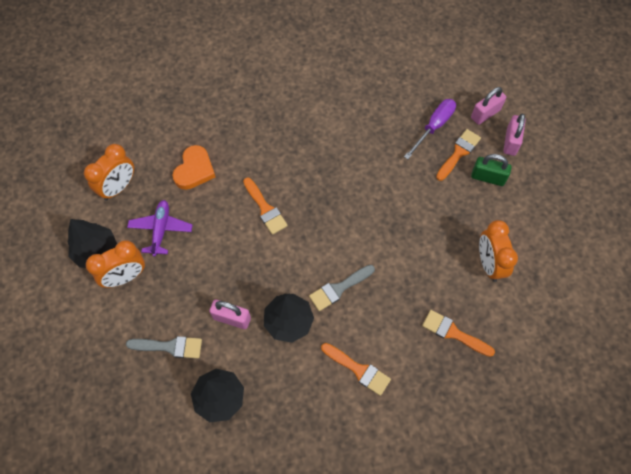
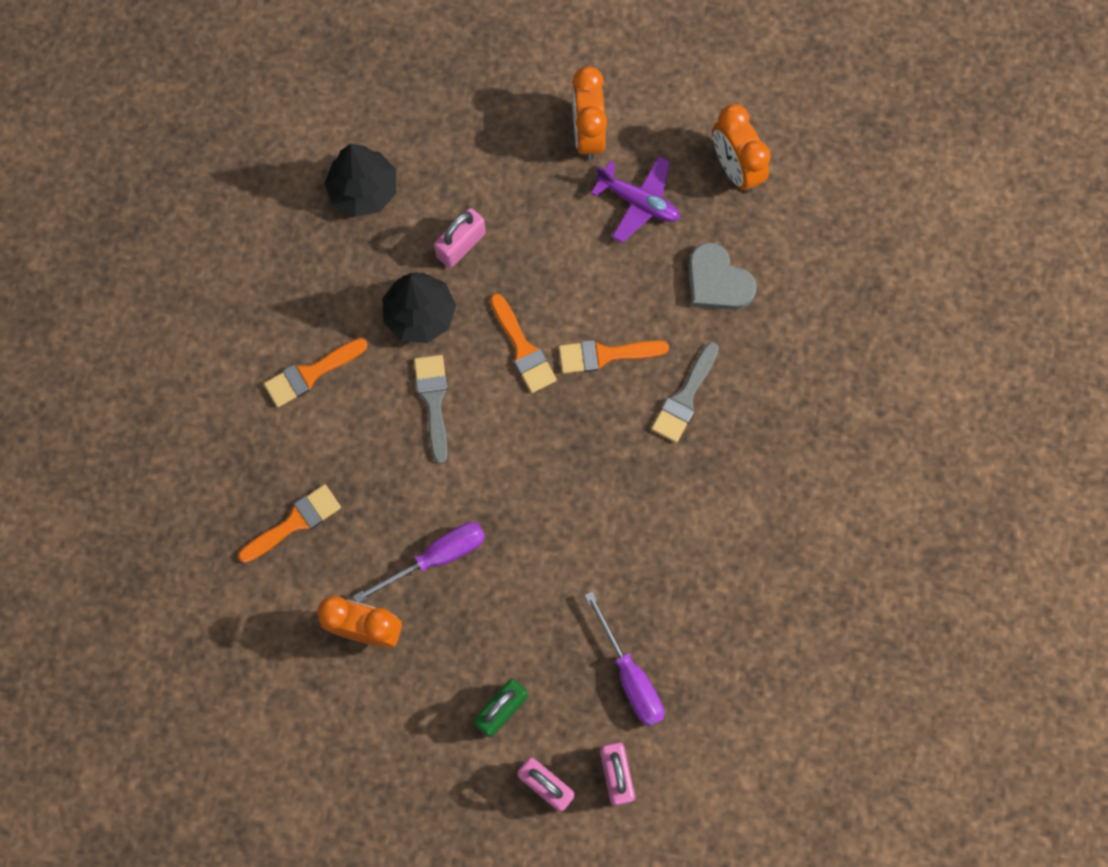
camera: 115 degrees right, 10 degrees up
black tree [67,219,117,268] -> none
grey brush [126,336,202,358] -> grey brush moved to [651,342,719,443]
orange heart [173,145,216,190] -> grey heart [688,242,757,310]
orange brush [436,129,481,181] -> orange brush moved to [490,294,557,393]
none -> purple screwdriver [353,522,485,603]

